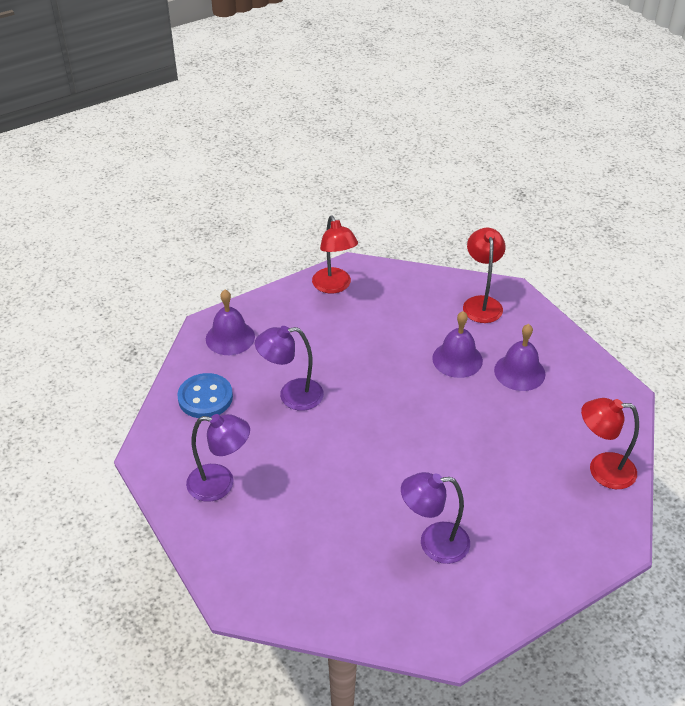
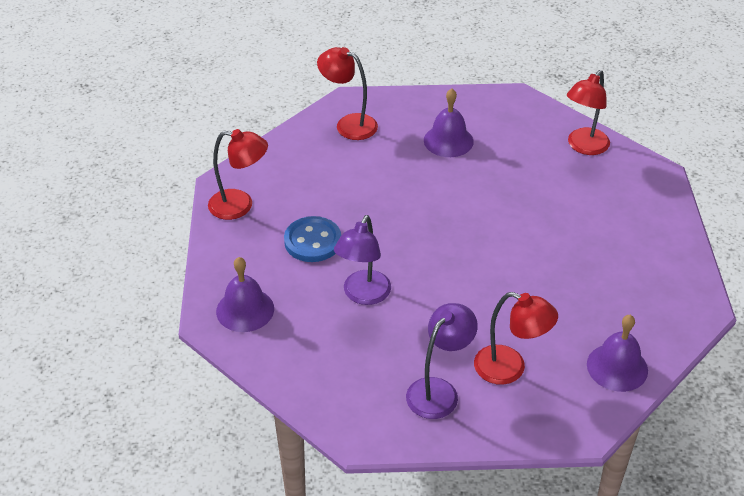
camera: 60 degrees left, 0 degrees up
blue button [177,373,233,418] -> blue button moved to [284,216,341,262]
purple lamp [401,472,470,564] -> none
purple bell [432,311,483,378] -> purple bell moved to [587,315,648,392]
none -> red lamp [474,292,558,385]

